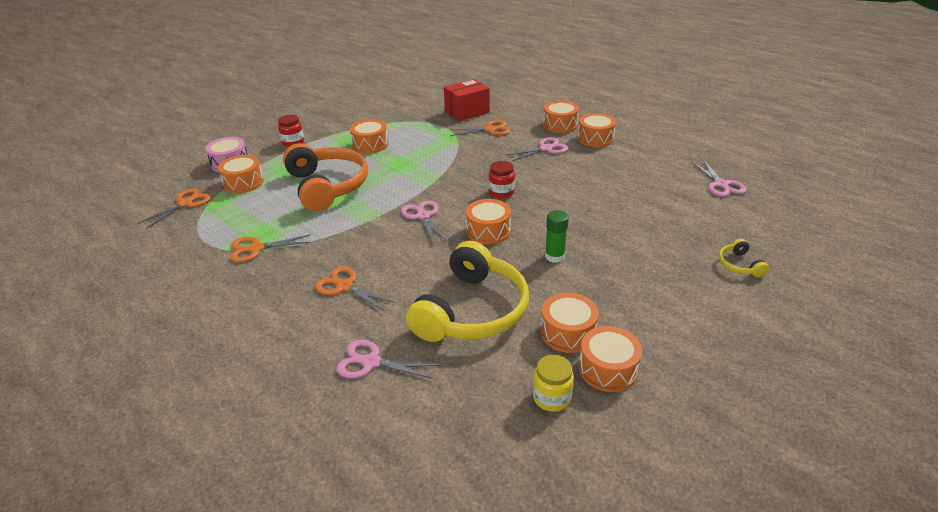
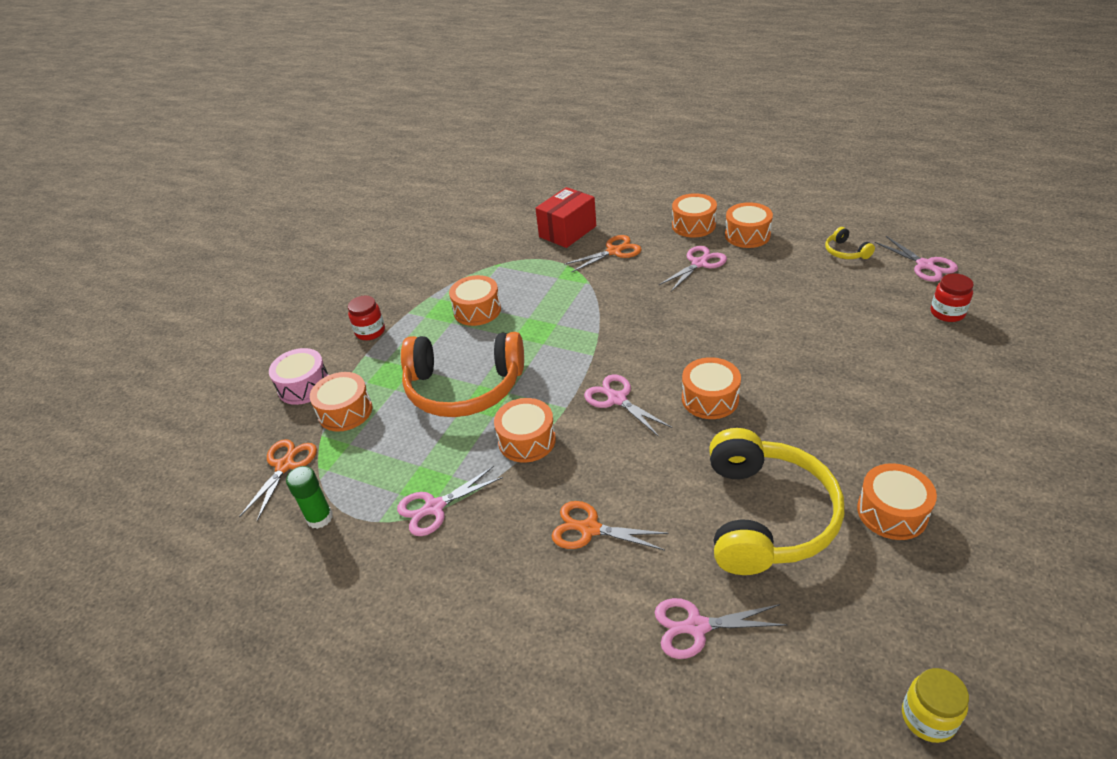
camera: 15 degrees left, 5 degrees up
orange scissors [230,234,311,262] -> pink scissors [397,466,503,536]
orange headphones [283,143,368,212] -> orange headphones turned 135 degrees clockwise [401,332,524,417]
red jar [489,161,515,198] -> red jar moved to [931,273,974,322]
yellow jar [533,355,574,412] -> yellow jar moved to [902,668,969,743]
green glue stick [545,210,569,263] -> green glue stick moved to [286,466,333,529]
orange drum [578,326,642,392] -> orange drum moved to [494,398,556,462]
yellow headphones [718,239,769,277] -> yellow headphones moved to [825,227,875,259]

